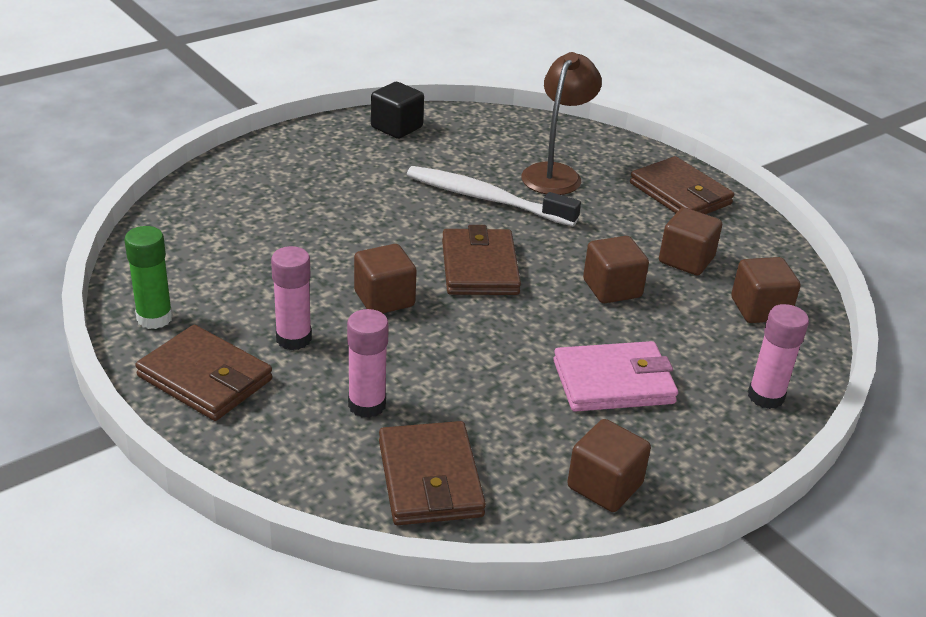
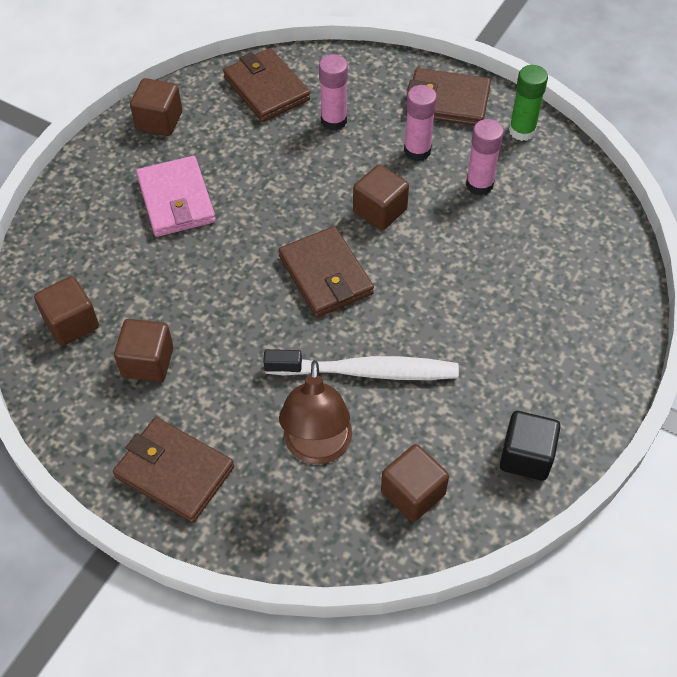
camera: 160 degrees right, 20 degrees up
pink wallet [553,341,678,412] -> pink wallet turned 75 degrees counterclockwise [136,156,216,237]
brown cube [583,236,649,303] -> brown cube moved to [381,444,449,522]
pink glue stick [748,304,809,409] -> pink glue stick moved to [466,119,504,196]

